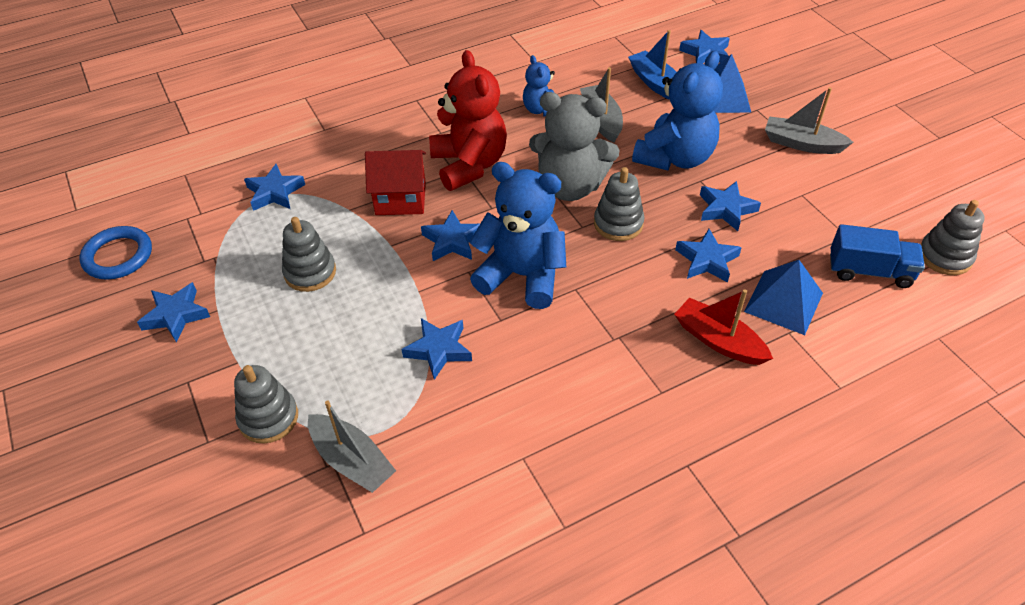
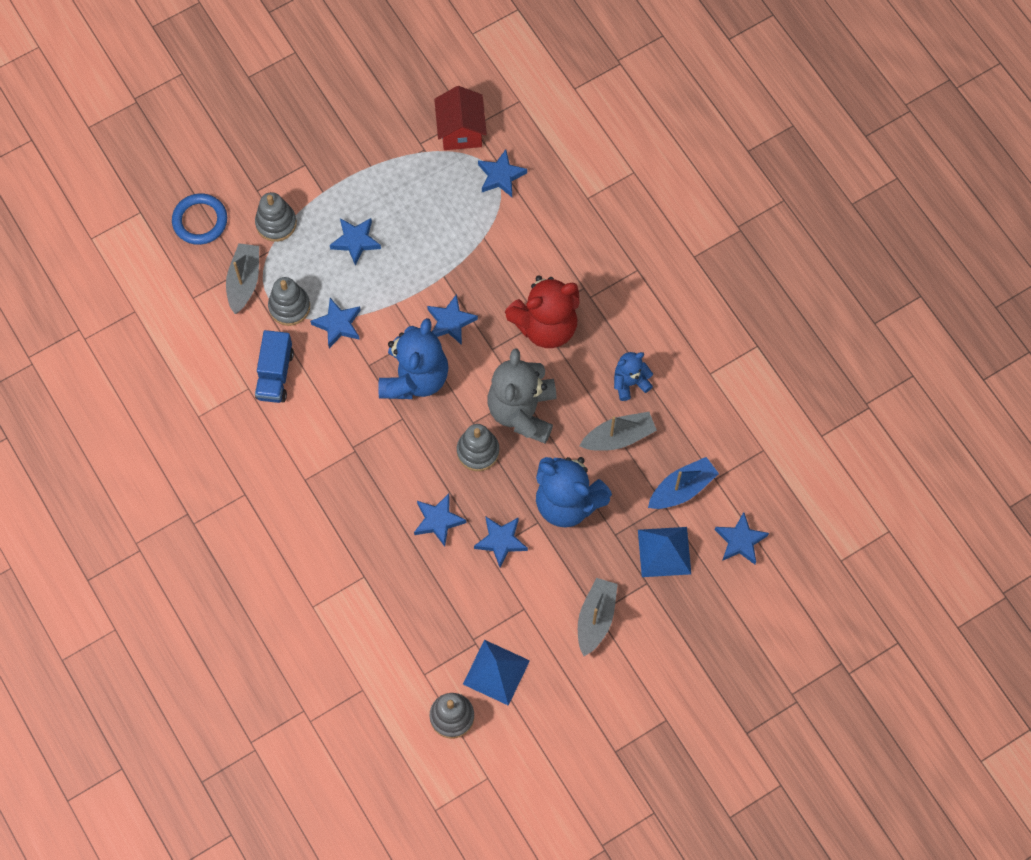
camera: 85 degrees right, 20 degrees up
blue ring [80,226,152,280] -> blue ring moved to [172,193,227,245]
blue star [137,282,210,342] -> blue star moved to [330,218,381,266]
grey stacking toy [282,217,336,292] -> grey stacking toy moved to [268,277,310,326]
grey boat [308,400,396,493] -> grey boat turned 150 degrees clockwise [226,243,259,314]
red house [365,150,426,215] -> red house moved to [434,86,487,150]
red boat [674,289,773,365] -> none
blue pyramid [744,260,823,335] -> blue pyramid moved to [463,640,530,706]
blue truck [830,224,925,288] -> blue truck moved to [255,330,294,403]

